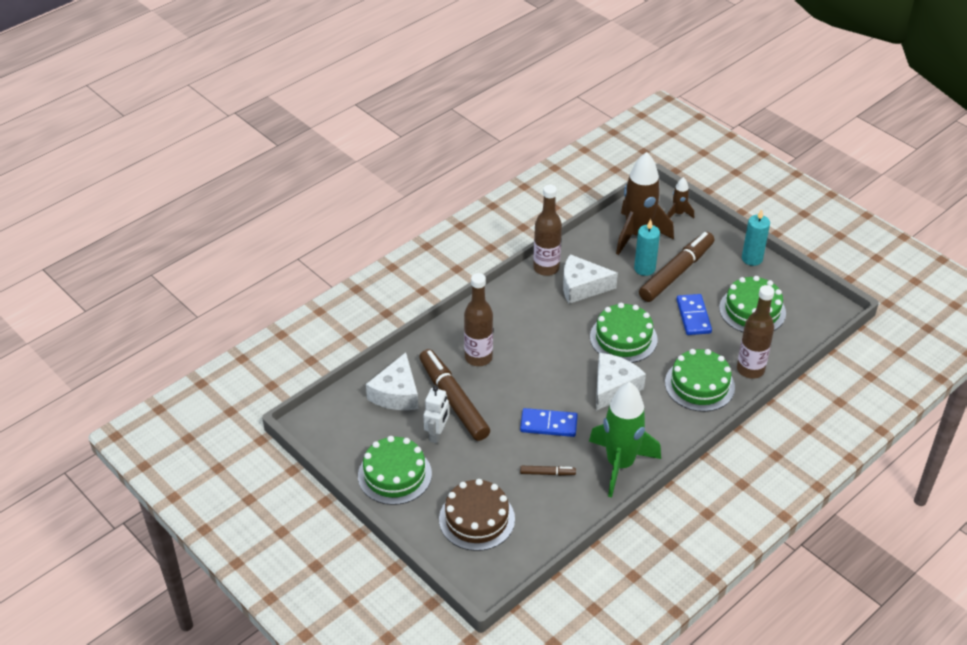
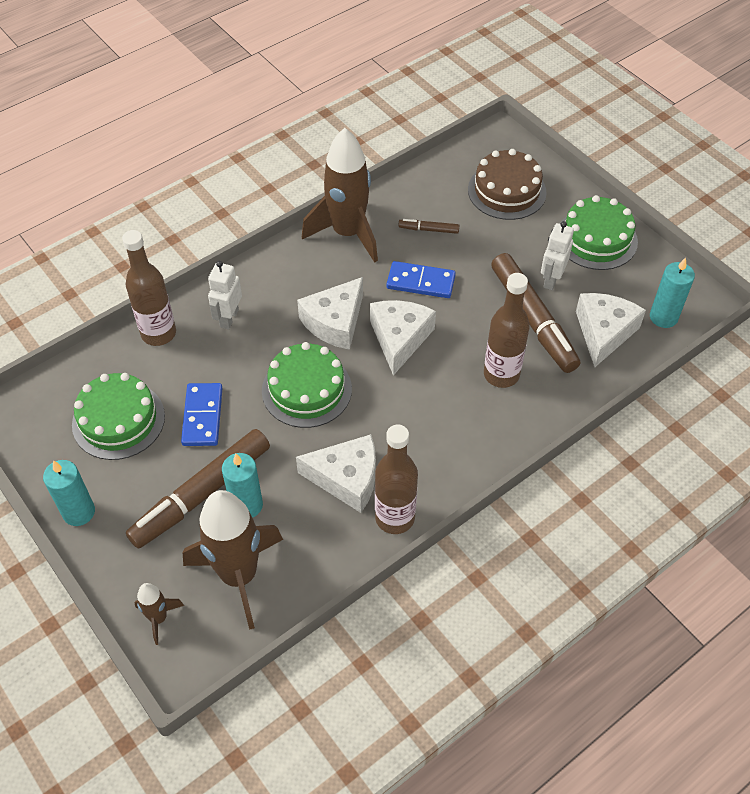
camera: 175 degrees left, 10 degrees up
green rocket [589,382,661,497] -> brown rocket [302,128,378,263]
green cake [665,349,735,412] -> white robot [208,261,242,329]
none -> white cheese [370,300,436,376]
none -> turquoise candle [650,257,695,328]

